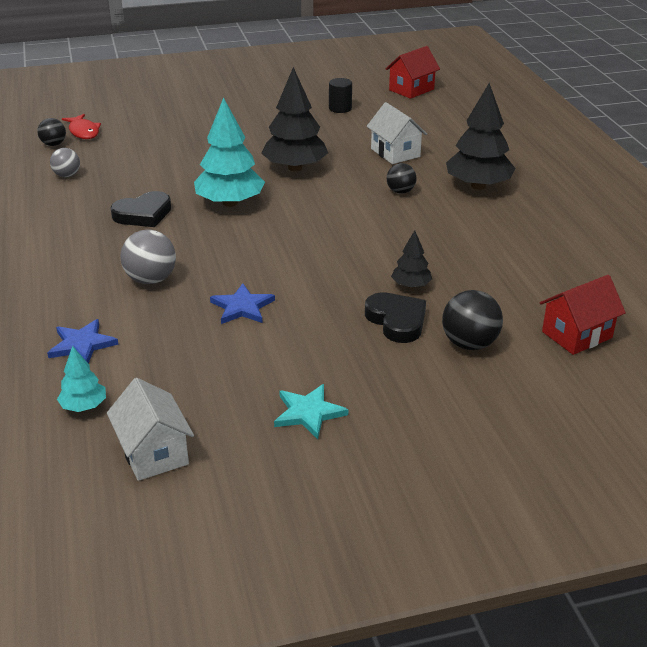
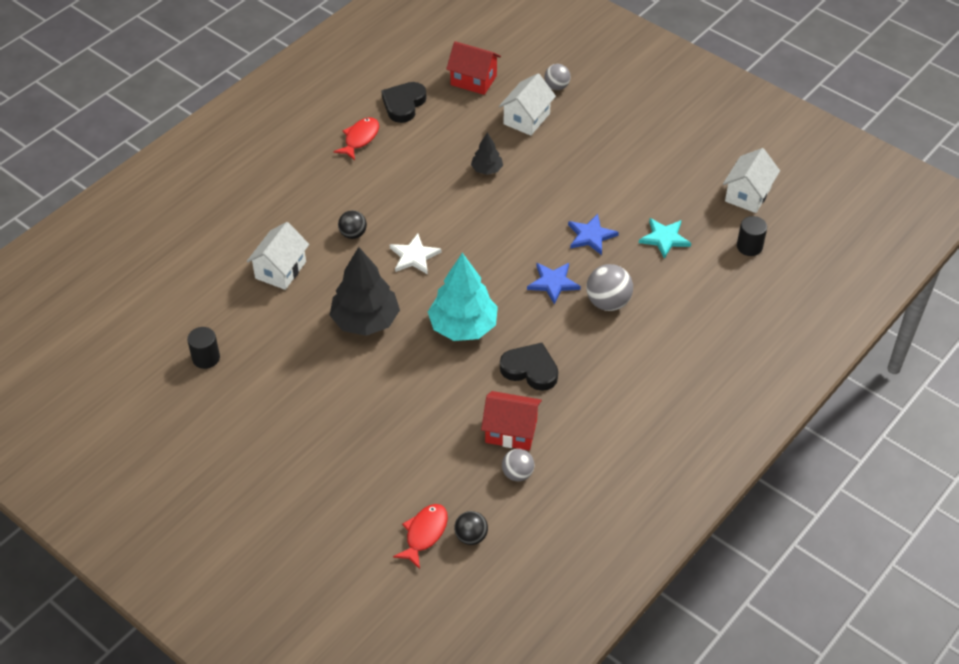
camera: 125 degrees left, 15 degrees up
blue star [47,319,119,363] -> blue star moved to [527,263,581,304]
turquoise tree [57,346,106,412] -> black cylinder [737,216,767,256]
turquoise star [274,384,348,439] -> turquoise star moved to [639,218,691,259]
black heart [365,292,426,343] -> black heart moved to [381,82,427,123]
red house [386,46,440,99] -> red house moved to [481,391,542,451]
black ball [442,290,503,350] -> white house [499,74,556,136]
black tree [446,83,516,190] -> none
none -> red fish [334,117,379,160]
none -> white star [390,233,442,275]
none -> grey ball [544,64,571,90]

